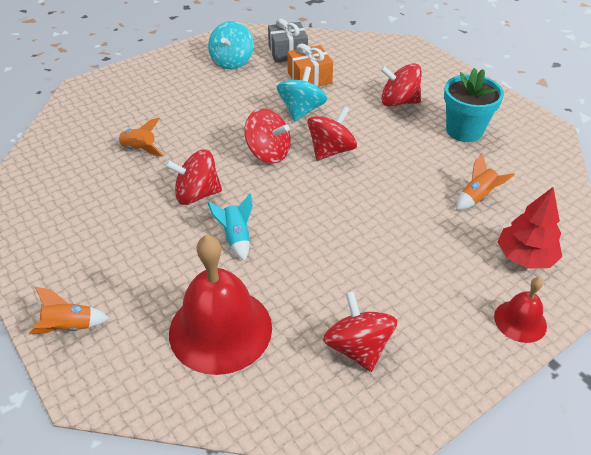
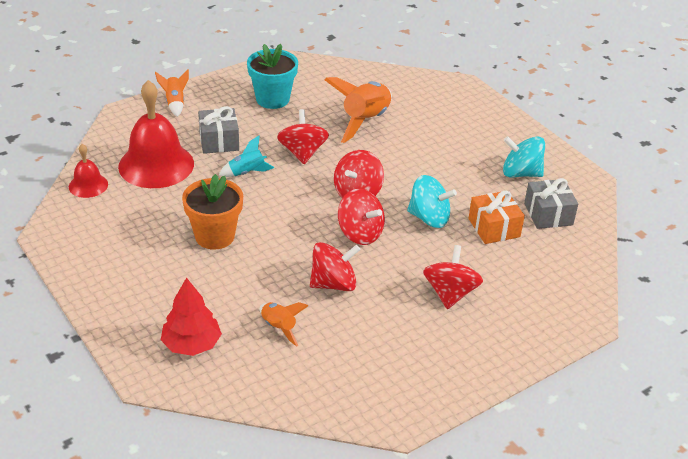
camera: 90 degrees right, 5 degrees down
orange rocket [115,118,164,156] -> orange rocket [324,77,392,143], size x1.92
red spinning top [323,291,397,372] -> red spinning top moved to [310,242,361,291]
turquoise flower pot [444,68,504,142] -> turquoise flower pot moved to [247,44,298,109]
red bell [494,277,547,343] -> red bell moved to [69,144,108,198]
none -> orange flower pot [182,174,243,250]
none -> grey gift [198,106,239,154]

